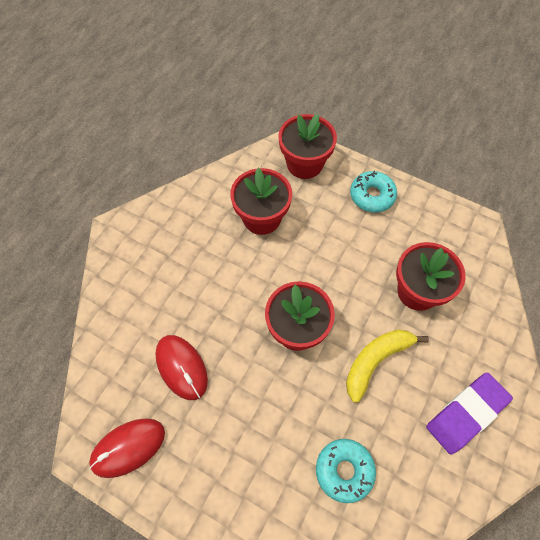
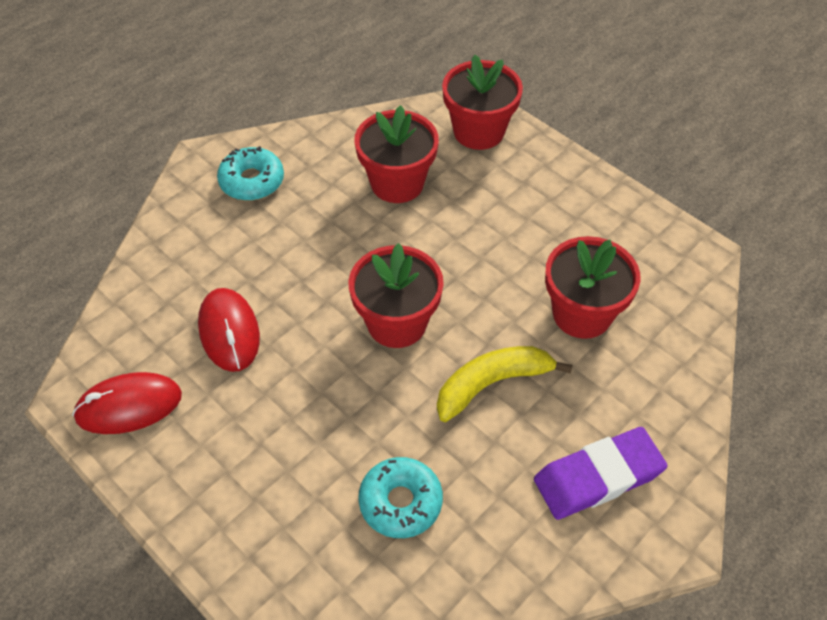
camera: 15 degrees right, 10 degrees down
turquoise donut [350,171,397,213] -> turquoise donut moved to [217,146,284,201]

